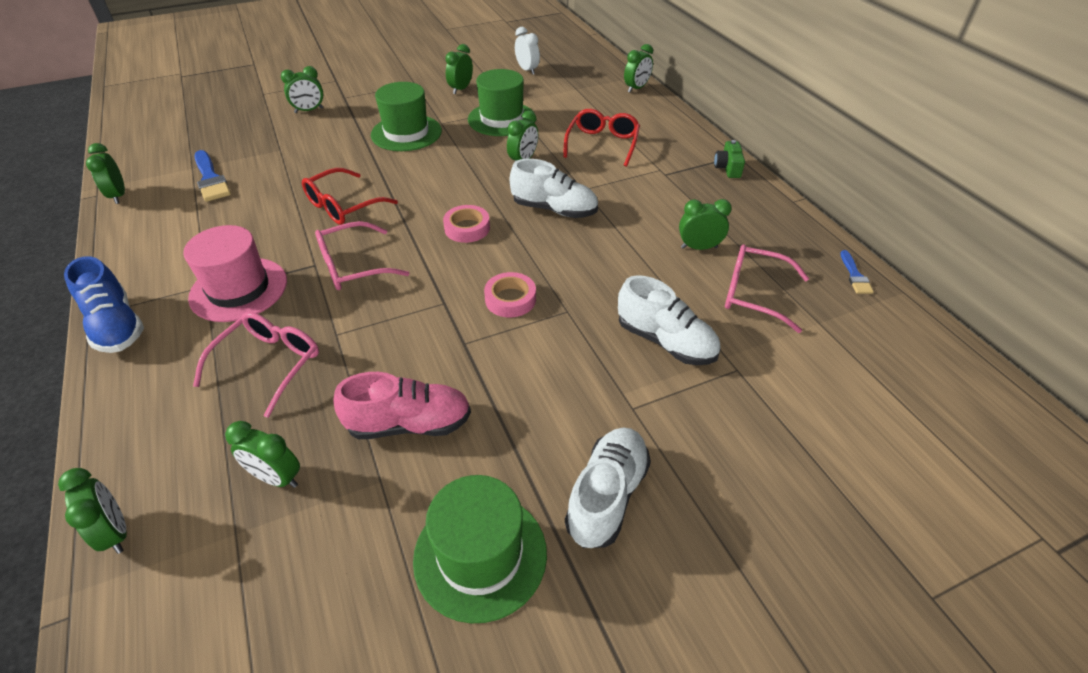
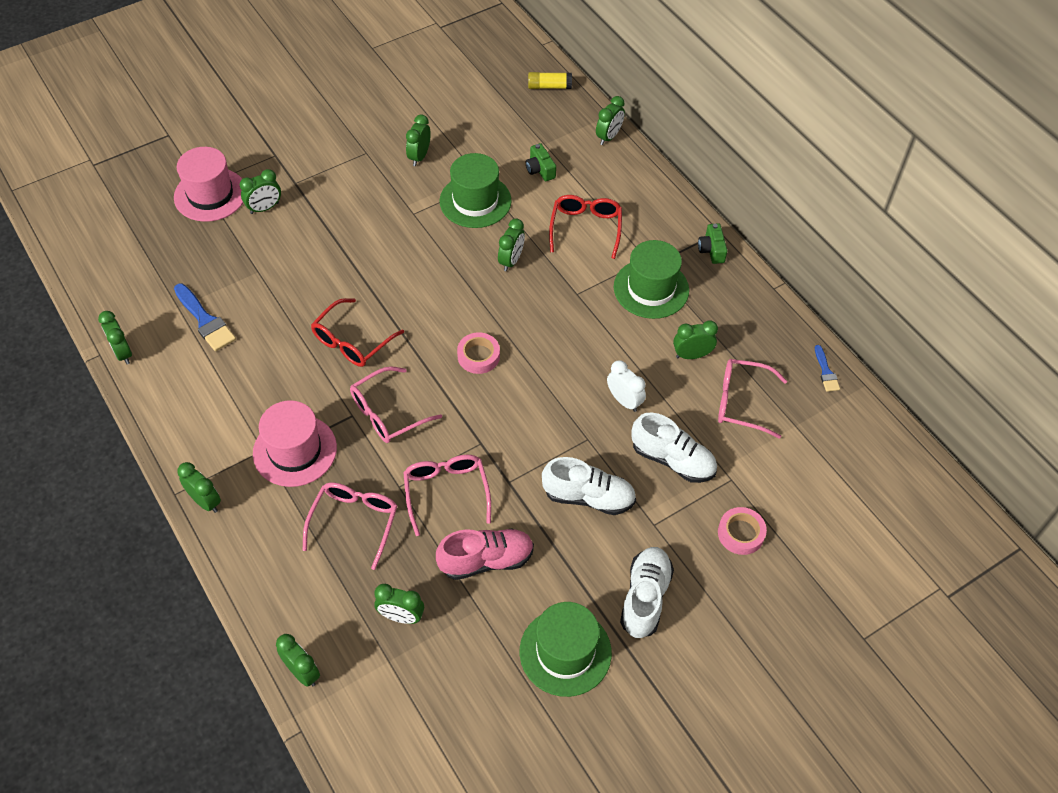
camera: 10 degrees left, 10 degrees up
blue shoe [64,256,144,353] -> green clock [177,462,221,513]
green hat [371,82,442,151] -> green hat moved to [614,240,689,319]
pink tape [484,272,536,317] -> pink tape moved to [718,507,767,555]
white shoe [510,159,598,218] -> white shoe moved to [542,457,636,515]
white clock [515,27,540,75] -> white clock moved to [607,360,646,412]
none -> pink hat [174,147,244,222]
none -> pink glasses [403,455,491,536]
none -> green camera [526,143,556,181]
none -> yellow glue stick [528,72,572,89]

